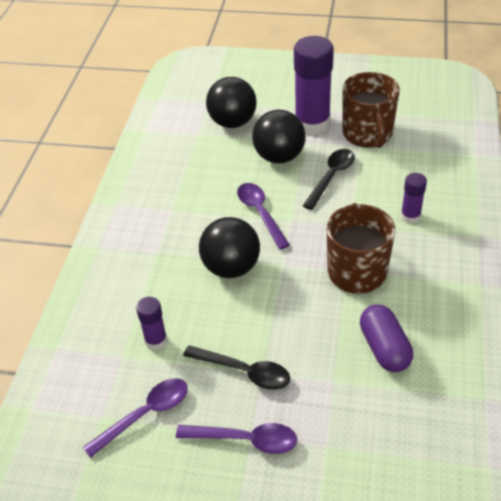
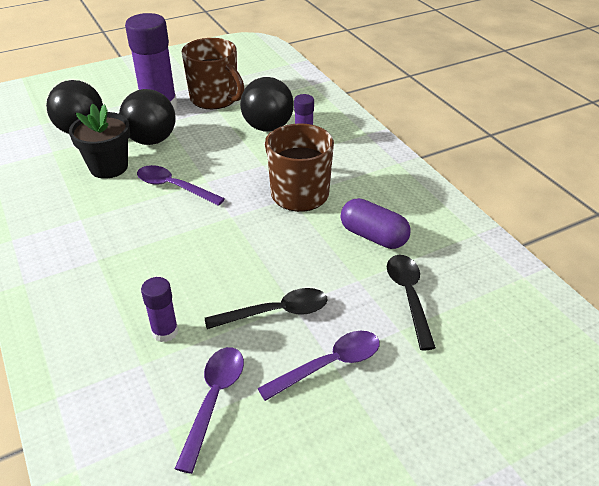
camera: 40 degrees left, 5 degrees down
black ball [199,217,260,278] -> black ball moved to [240,77,294,132]
black spoon [303,149,355,210] -> black spoon moved to [387,255,436,350]
none -> black flower pot [69,104,130,179]

